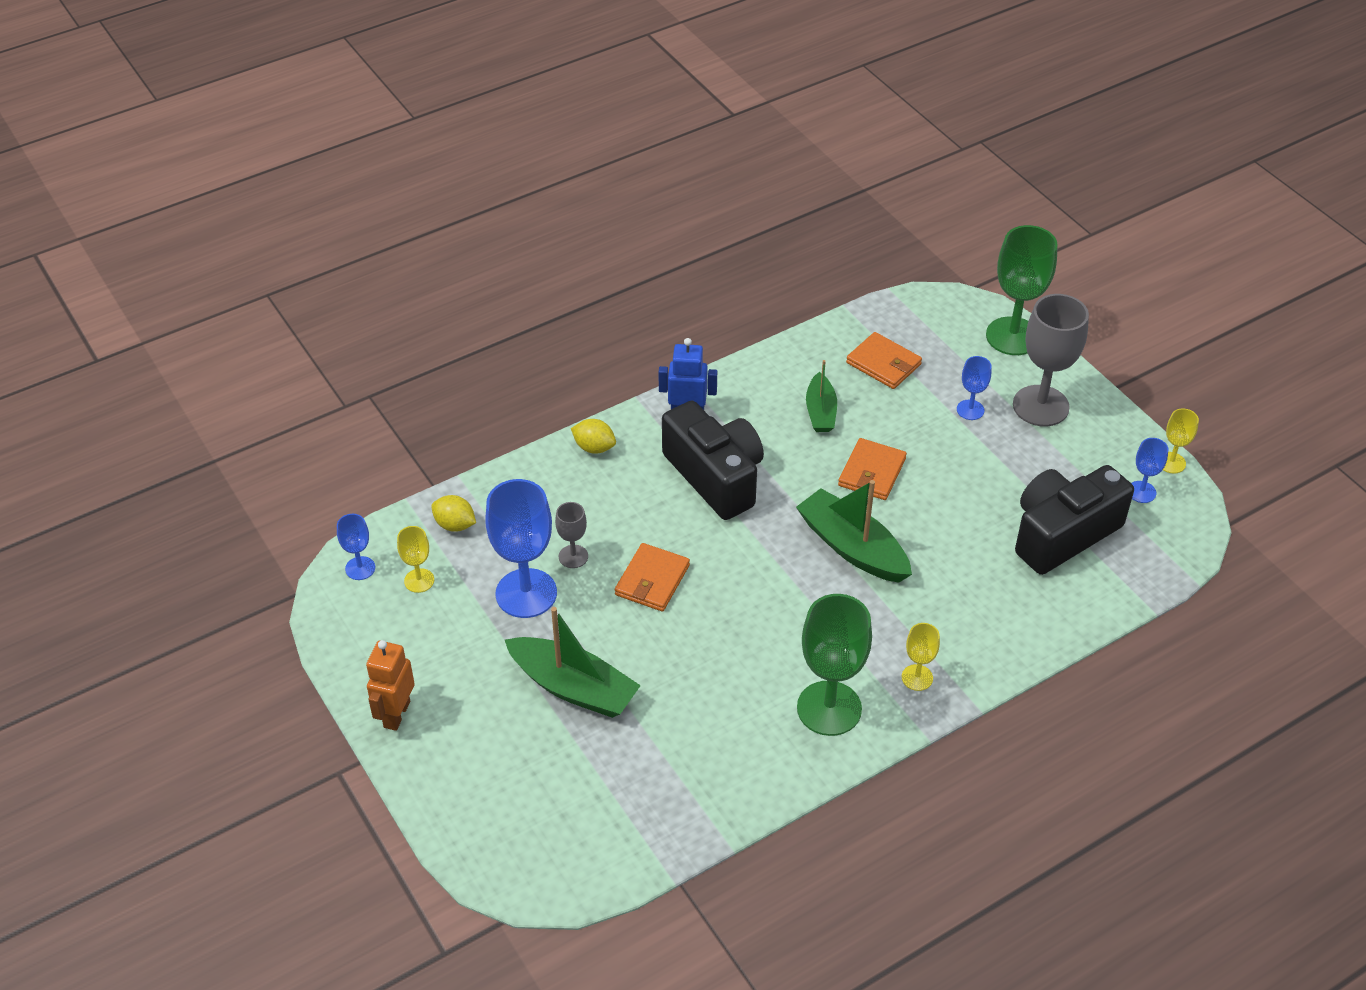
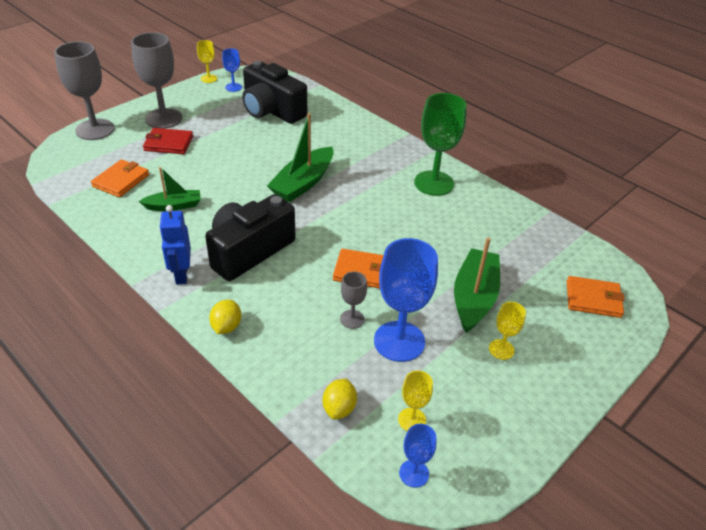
camera: 105 degrees left, 5 degrees down
orange robot [366,640,415,731] -> none
orange wallet [838,438,907,500] -> orange wallet moved to [567,276,625,318]
yellow goblet [902,623,940,691] -> yellow goblet moved to [489,302,526,360]
blue goblet [957,356,991,420] -> red wallet [143,128,193,154]
green goblet [986,225,1058,355] -> grey goblet [54,41,115,140]

